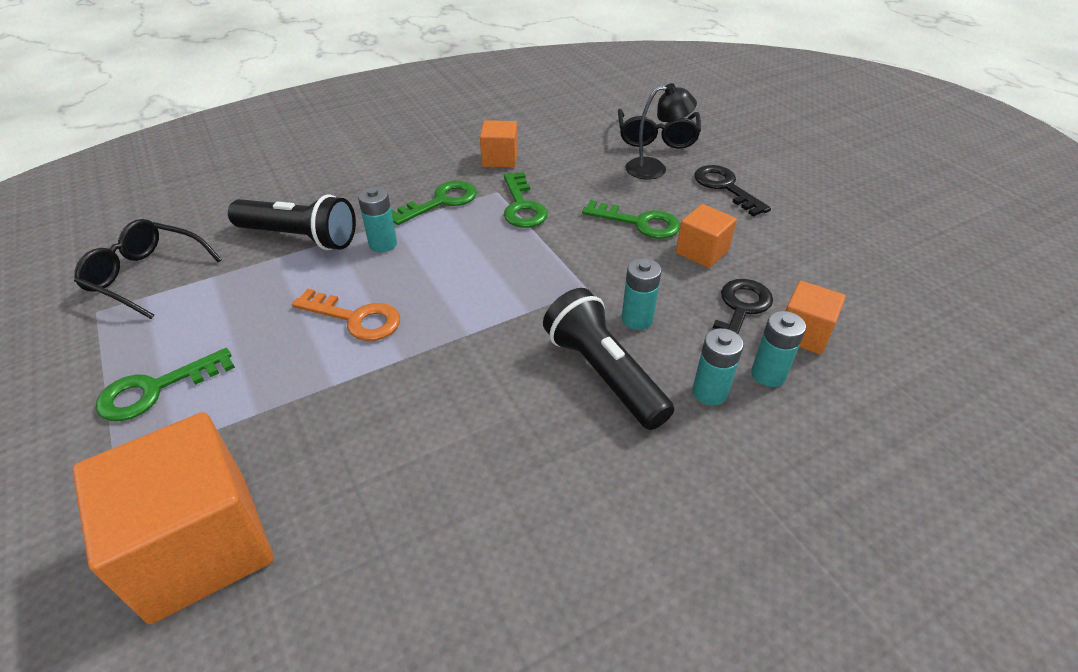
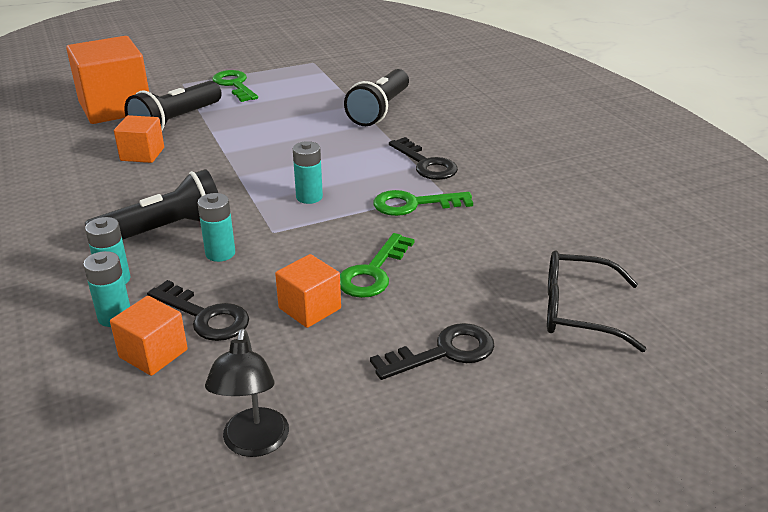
camera: 95 degrees right, 10 degrees down
black glasses [74,219,222,319] -> none
orange key [292,289,400,341] -> none
turquoise battery [358,187,397,253] -> turquoise battery moved to [293,141,323,204]
green key [391,181,477,225] -> black key [389,137,458,180]
orange cube [480,120,518,168] -> orange cube moved to [114,115,164,163]
black lamp [625,83,697,180] -> black lamp moved to [205,329,289,457]
none -> black flashlight [125,81,222,131]

